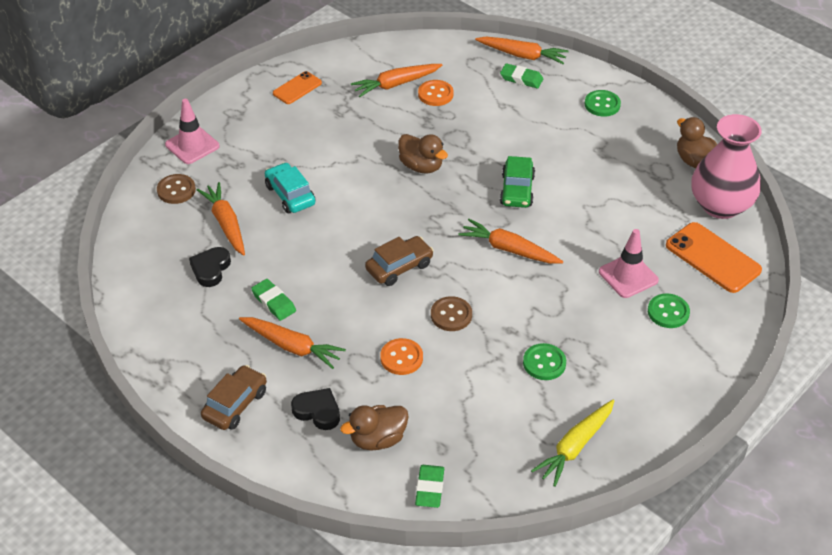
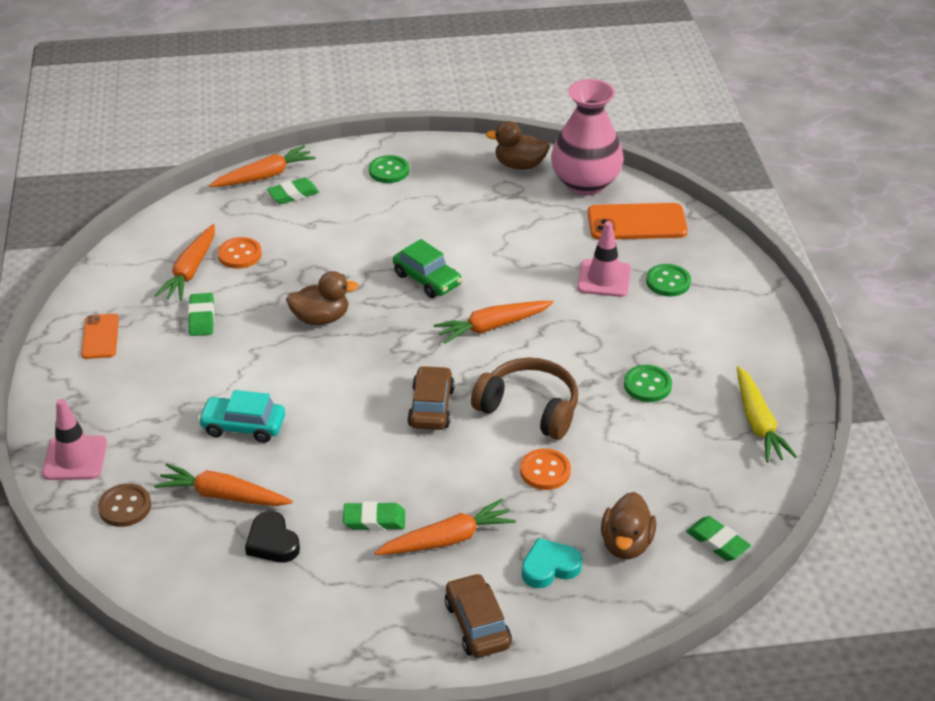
camera: 50 degrees left, 5 degrees down
black heart [291,388,340,430] -> turquoise heart [522,538,582,588]
brown button [431,296,472,331] -> brown headphones [471,358,578,440]
none -> green eraser [188,293,214,336]

